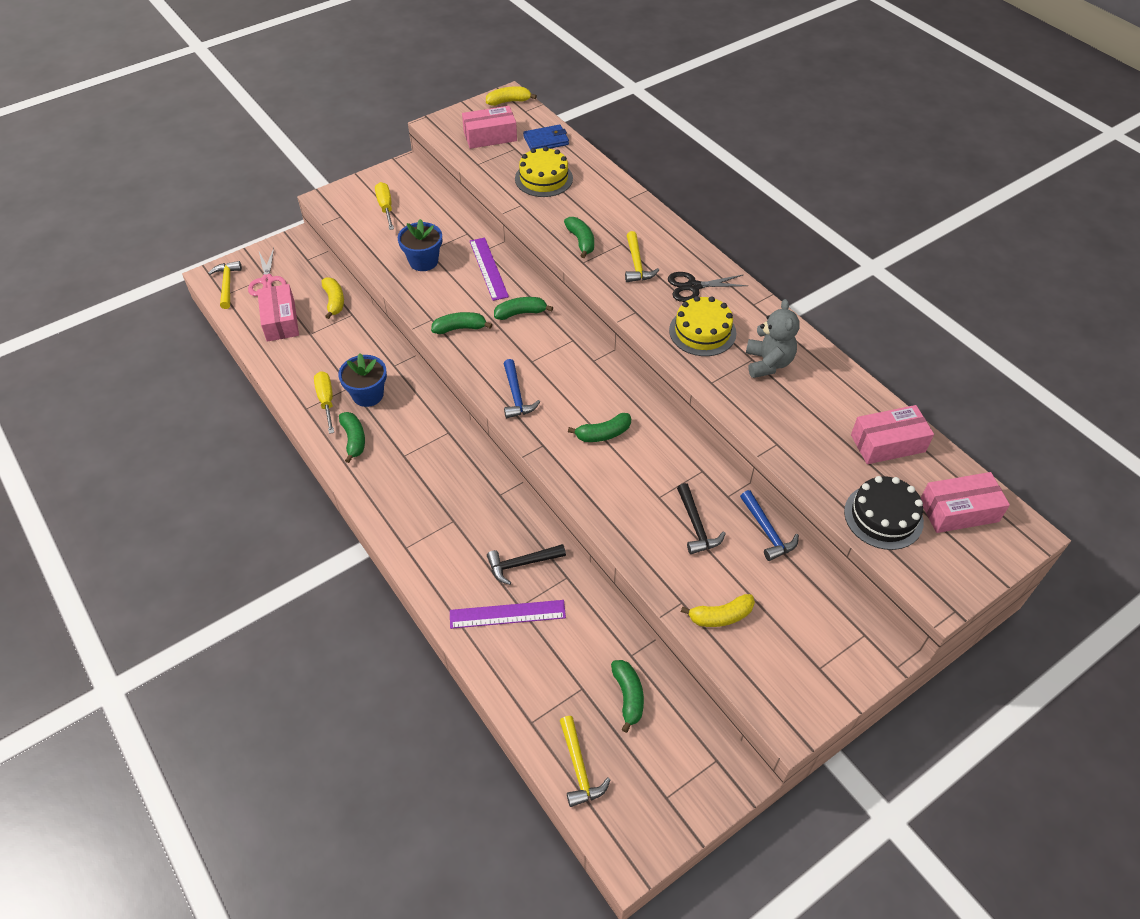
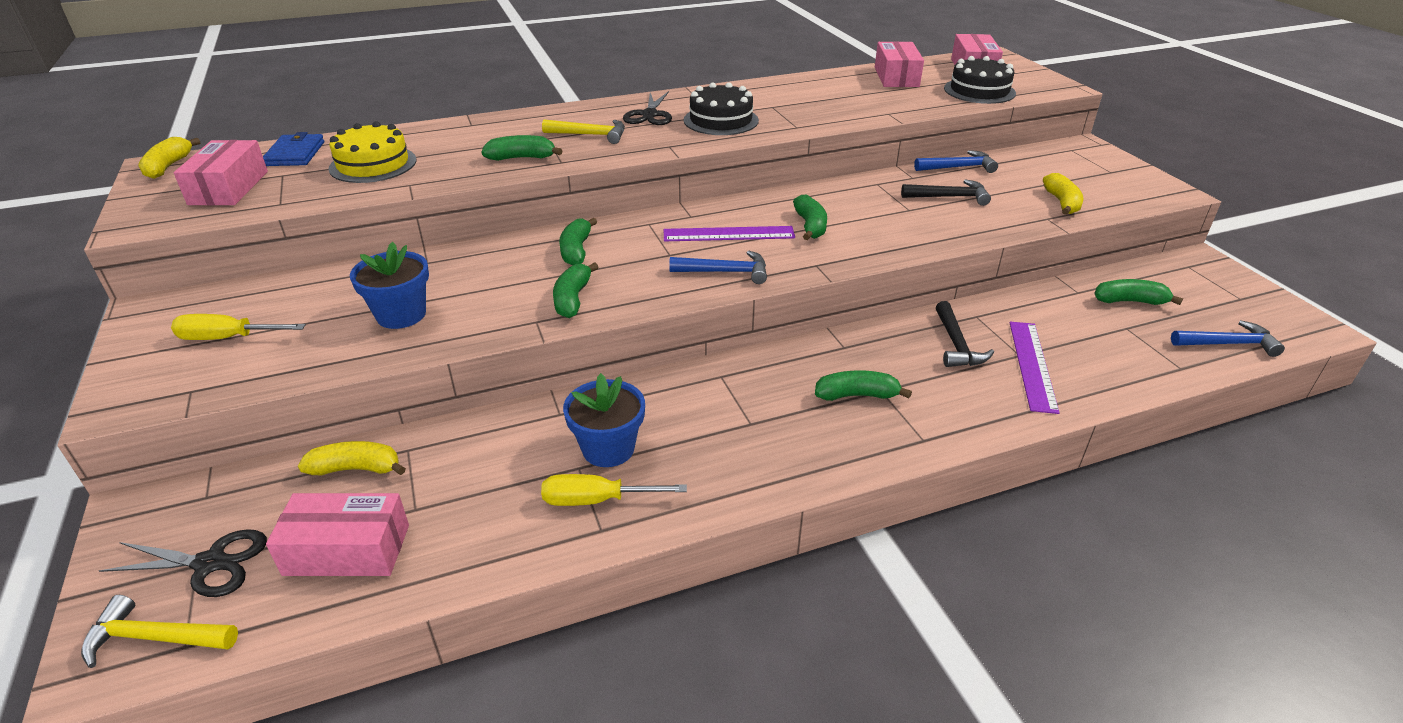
camera: 75 degrees left, 15 degrees down
pink scissors [248,248,287,296] -> black scissors [99,529,267,597]
green banana [339,412,365,463] -> green banana moved to [815,371,912,401]
purple ruler [470,238,509,301] -> purple ruler moved to [664,226,795,241]
yellow hammer [560,716,611,807] -> blue hammer [1171,320,1285,357]
yellow cake [669,296,736,356] -> black cake [684,82,759,135]
grey teddy bear [746,299,800,378] -> none

